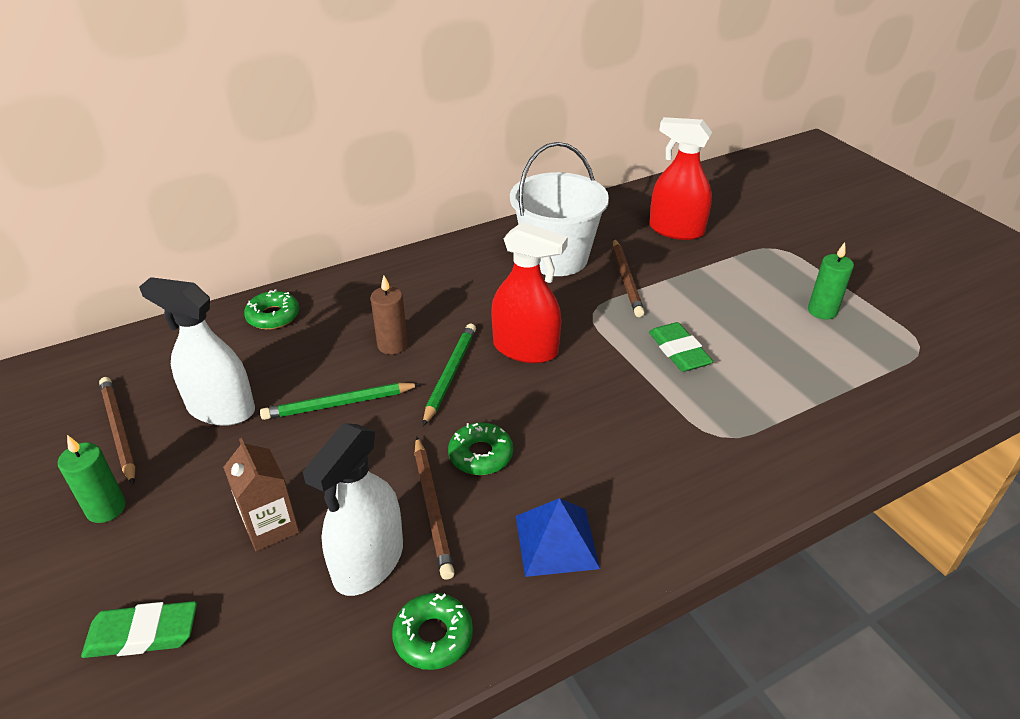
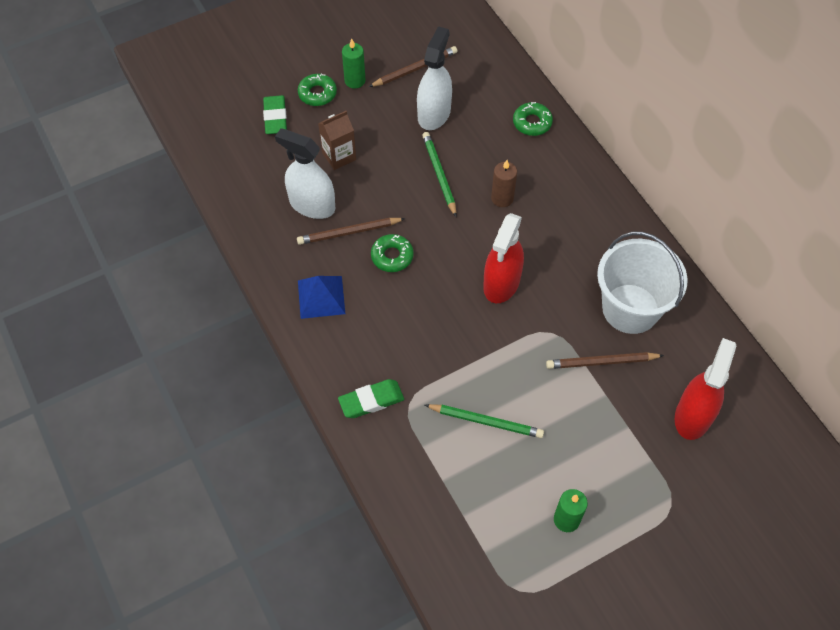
camera: 90 degrees right, 20 degrees up
green donut [392,593,473,670] -> green donut moved to [298,73,337,106]
green pencil [423,324,476,426] -> green pencil moved to [425,404,544,438]
green eraser [649,322,713,372] -> green eraser moved to [338,379,404,418]

